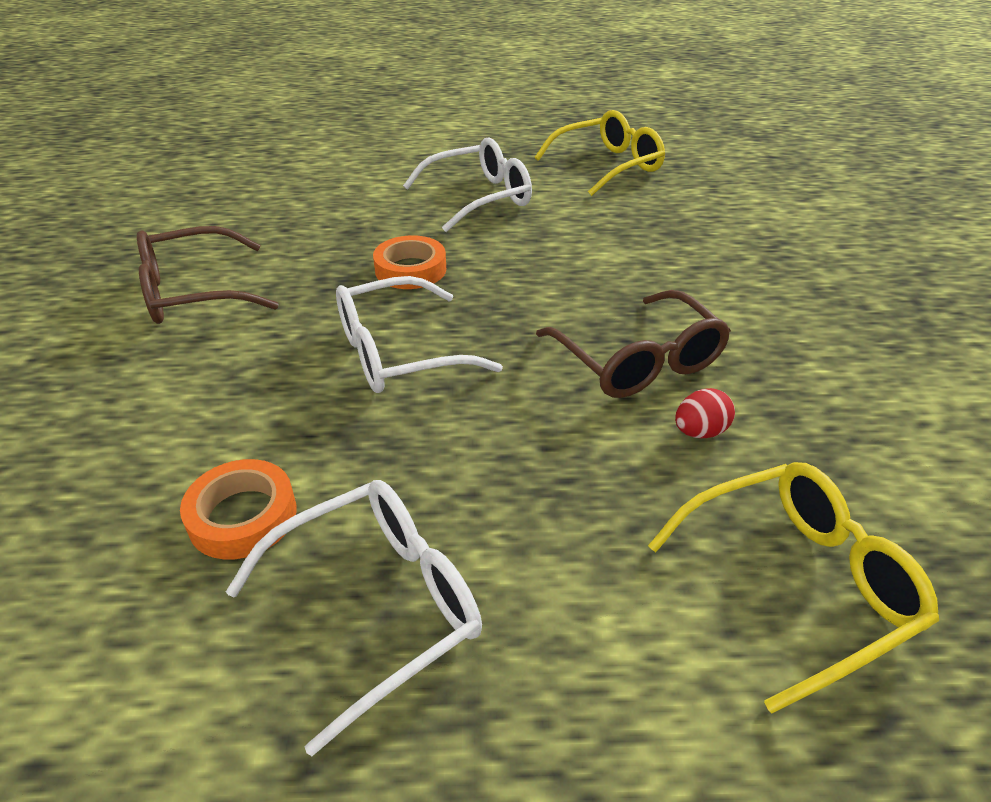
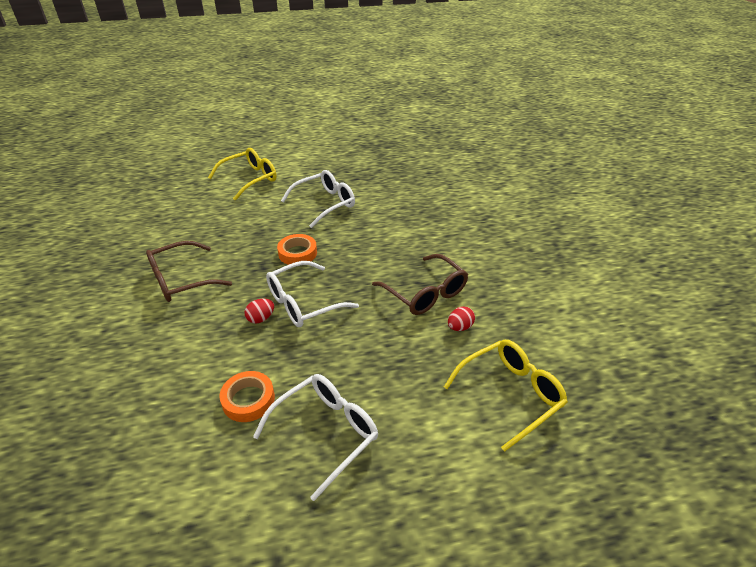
camera: 10 degrees left, 0 degrees up
yellow glasses [535,110,665,196] -> yellow glasses moved to [208,148,277,201]
none -> red egg [245,299,274,323]

